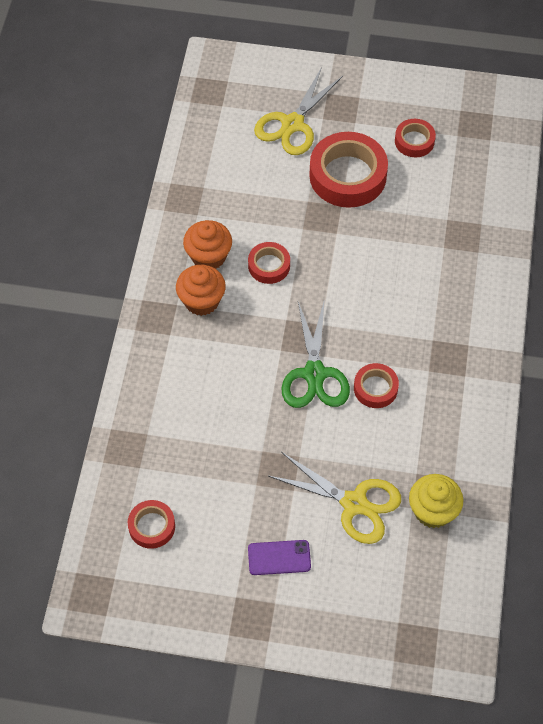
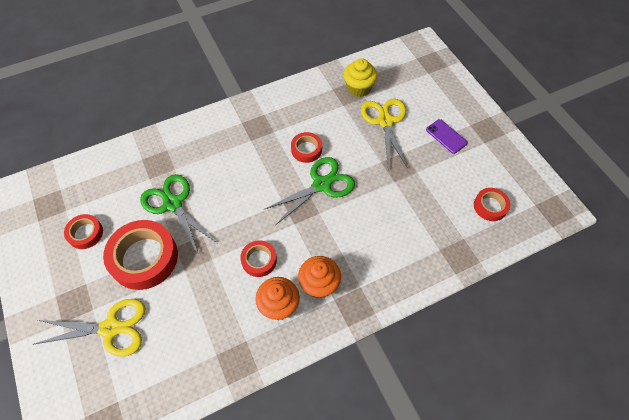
camera: 125 degrees left, 0 degrees up
none -> green scissors [140,174,217,253]

